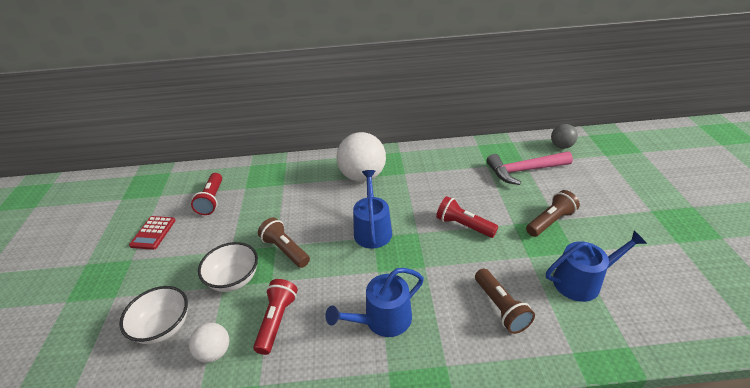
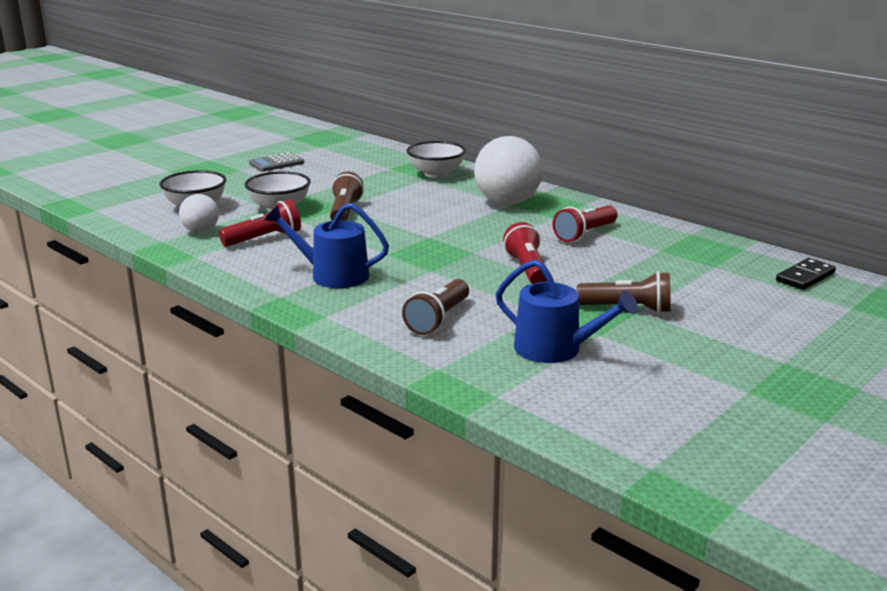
camera: 45 degrees right, 15 degrees down
red calculator [129,216,176,250] -> grey calculator [249,152,304,172]
red flashlight [191,173,222,215] -> red flashlight moved to [553,205,618,242]
blue watering can [353,170,392,249] -> none
pink hammer [487,151,573,185] -> none
grey ball [551,124,578,149] -> black domino [776,258,836,290]
none -> white bowl [406,141,466,178]

